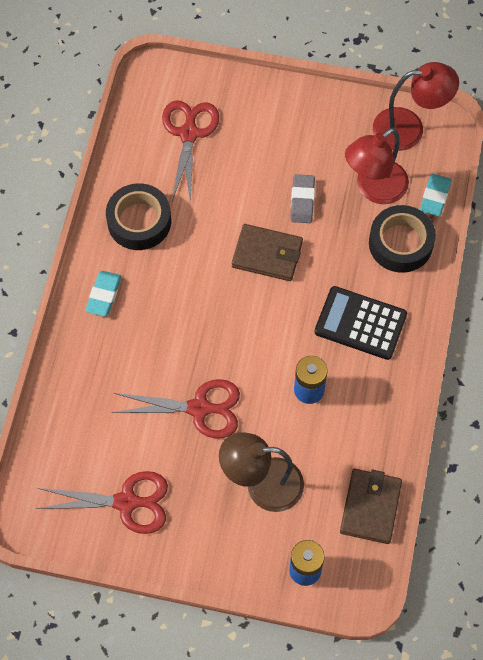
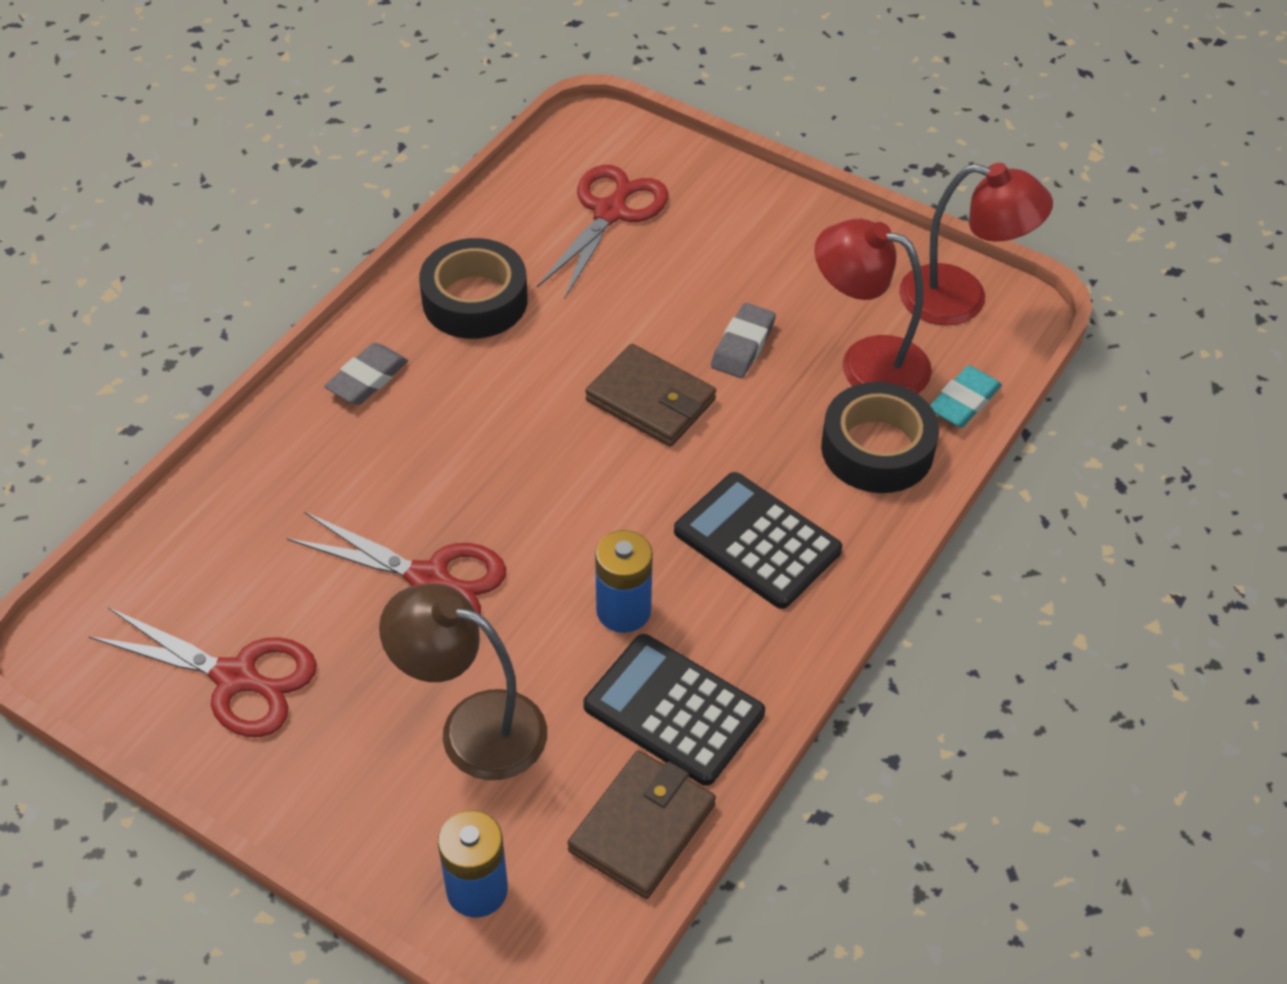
camera: 20 degrees right, 15 degrees down
turquoise eraser [85,271,122,317] -> grey eraser [324,343,408,405]
red lamp [345,128,409,204] -> red lamp turned 45 degrees clockwise [815,219,932,394]
none -> black calculator [583,634,765,786]

